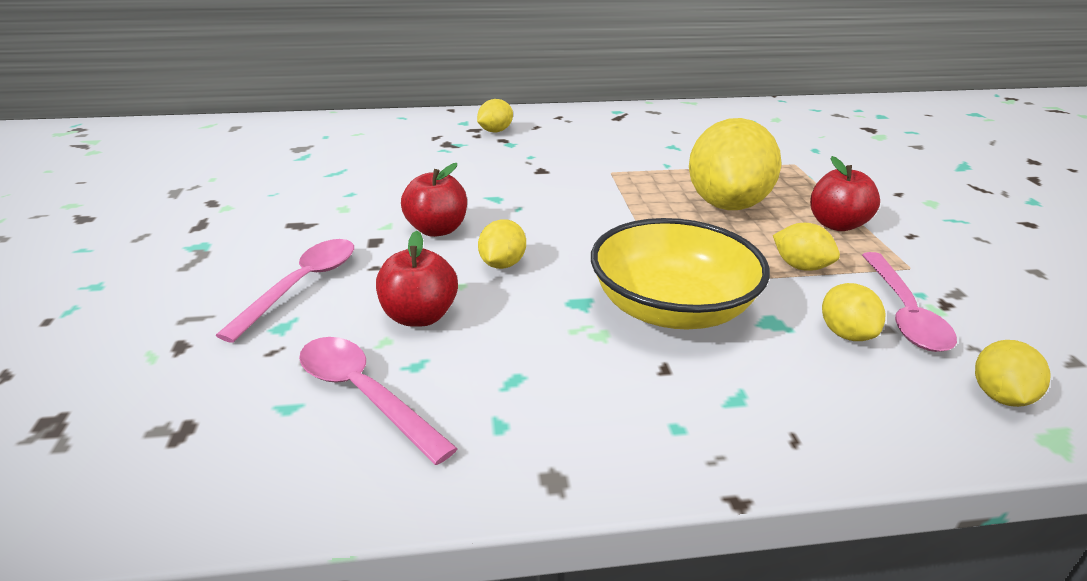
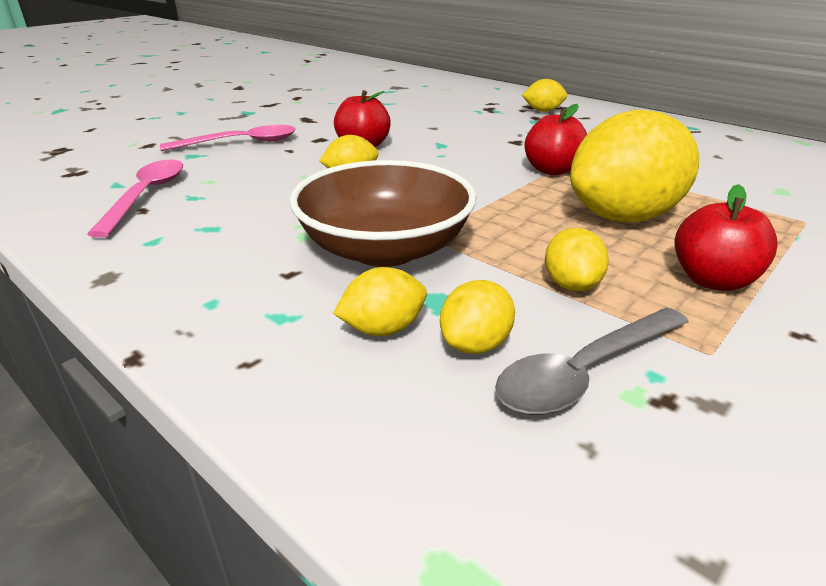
camera: 50 degrees right, 0 degrees up
red apple [376,231,458,327] -> red apple moved to [524,104,587,175]
yellow bowl [591,218,770,330] -> brown bowl [289,160,477,267]
pink spoon [862,252,957,352] -> grey spoon [495,307,689,415]
yellow lemon [975,340,1051,407] -> yellow lemon moved to [333,267,427,336]

